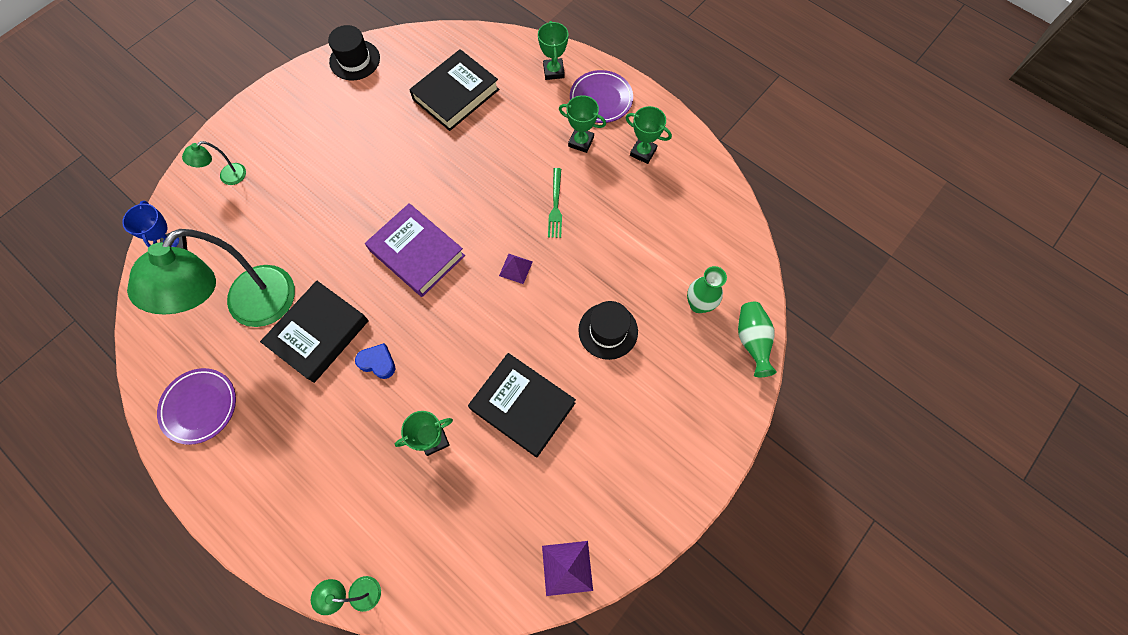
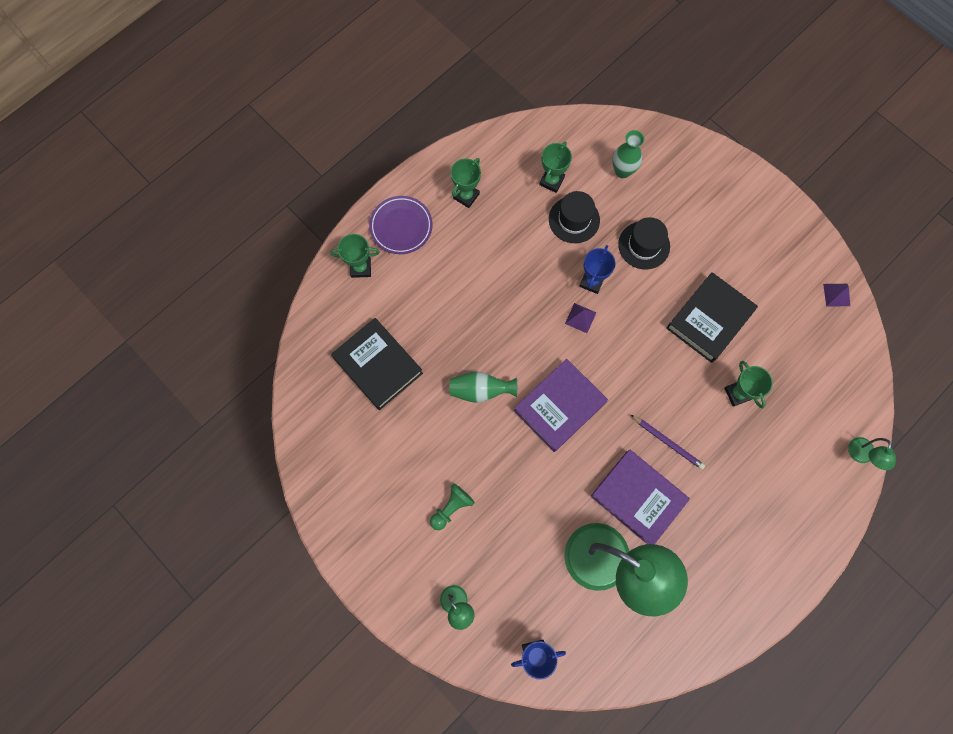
camera: 85 degrees left, 5 degrees up
purple plate [157,368,236,445] -> none
black book [260,281,369,383] -> purple book [591,450,690,544]
black hat [328,25,380,80] -> black hat moved to [549,191,600,243]
blue heart [355,343,395,379] -> purple pencil [631,415,705,470]
purple pyramid [542,541,593,596] -> purple pyramid [823,284,850,307], size x0.66
green fork [548,168,562,238] -> none
green trophy [559,95,606,153] -> green trophy moved to [539,141,572,193]
green vase [738,302,777,377] -> green vase moved to [449,372,517,403]
none -> green pawn [430,483,475,530]
none -> blue trophy [579,245,616,294]

